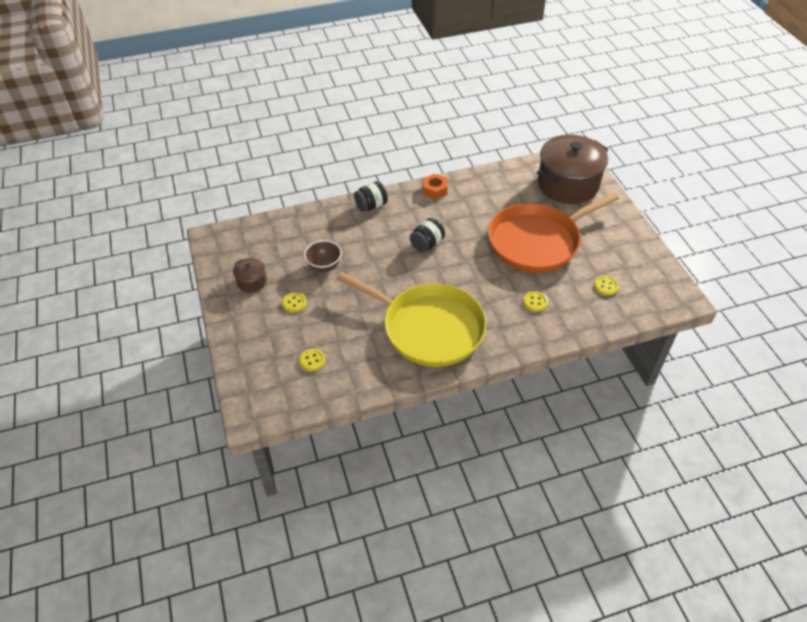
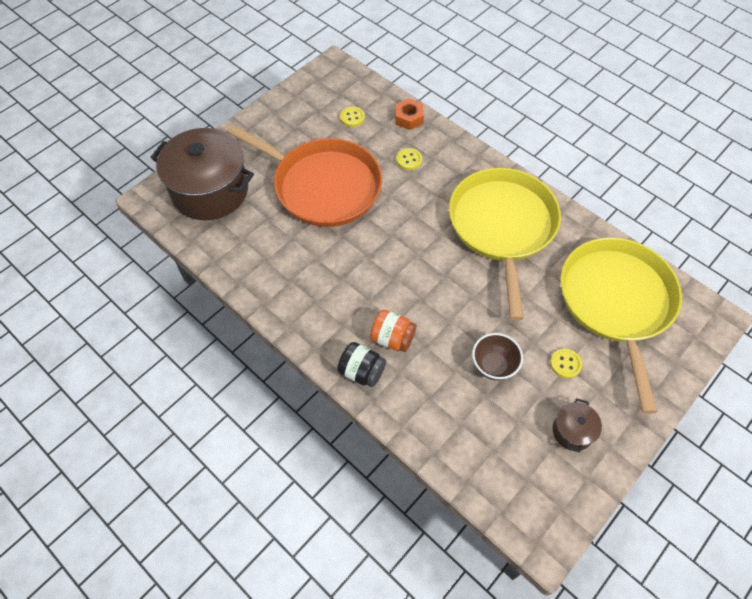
camera: 120 degrees left, 10 degrees up
yellow button [299,348,325,371] -> yellow pan [561,237,682,414]
black jar [410,218,445,252] -> none
orange nut [423,174,448,199] -> orange nut moved to [395,98,424,130]
none -> orange jar [370,309,416,352]

